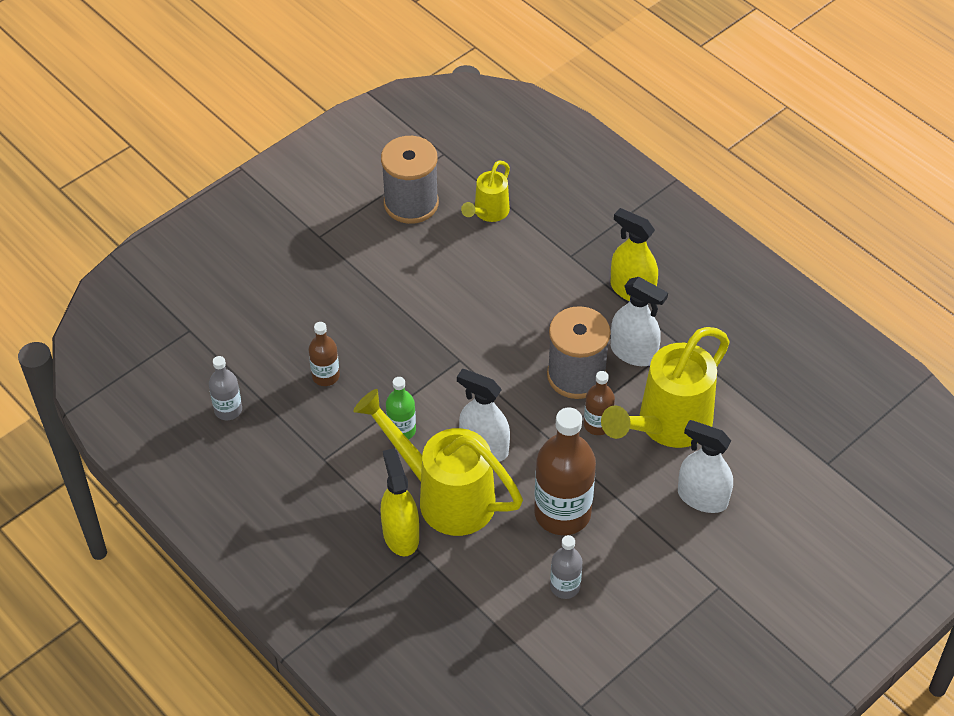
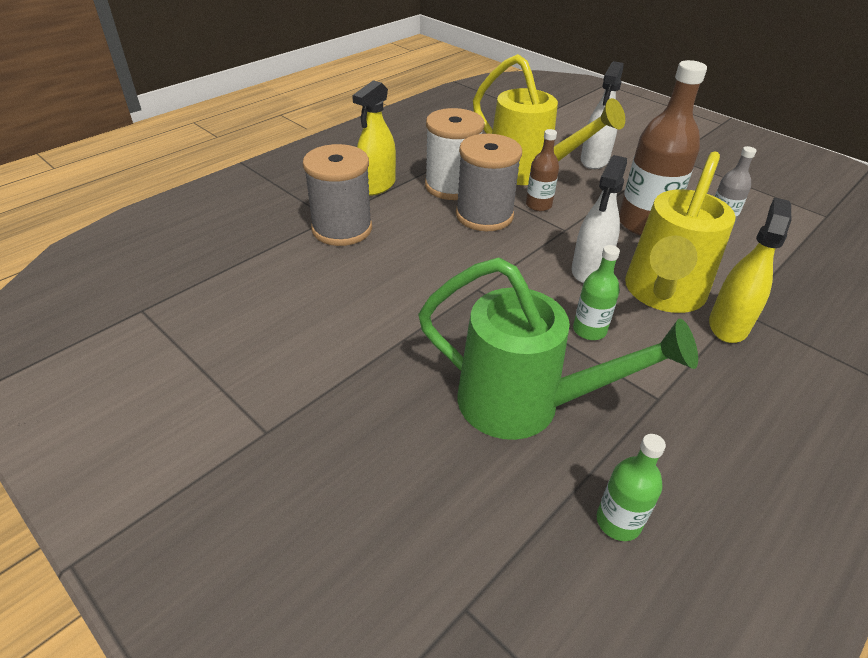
camera: 95 degrees left, 10 degrees down
grey bottle [209,356,242,420] -> green bottle [596,434,666,541]
brown bottle [309,322,340,386] -> green watering can [418,258,698,440]
grey spool [381,136,439,224] -> grey spool moved to [303,144,372,246]
yellow spray bottle [381,448,419,556] -> yellow spray bottle turned 135 degrees clockwise [709,197,791,343]
yellow watering can [461,160,510,222] -> none
white spray bottle [611,277,668,366] -> white spool [425,108,485,200]

